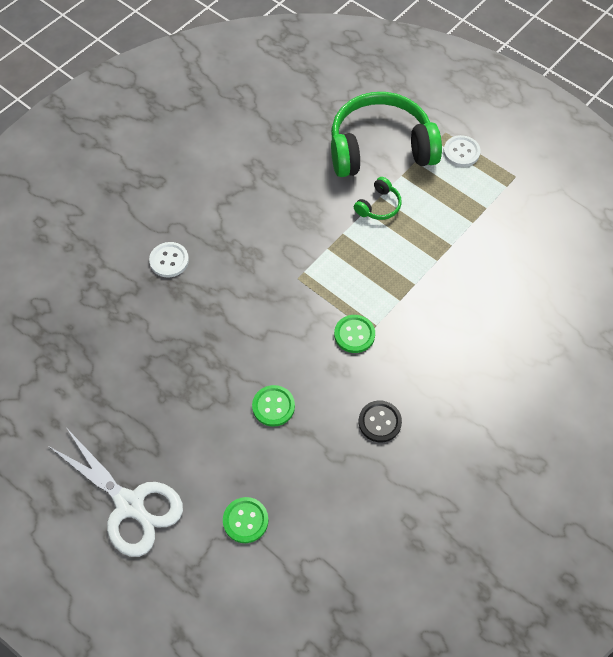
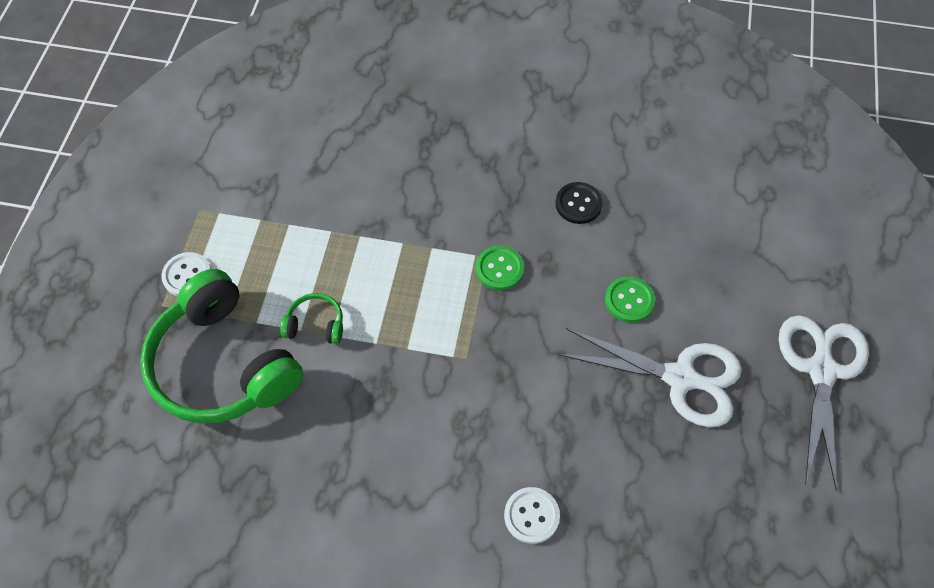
camera: 120 degrees left, 0 degrees up
green button [223,497,268,543] -> none
none -> white scissors [558,328,742,427]

